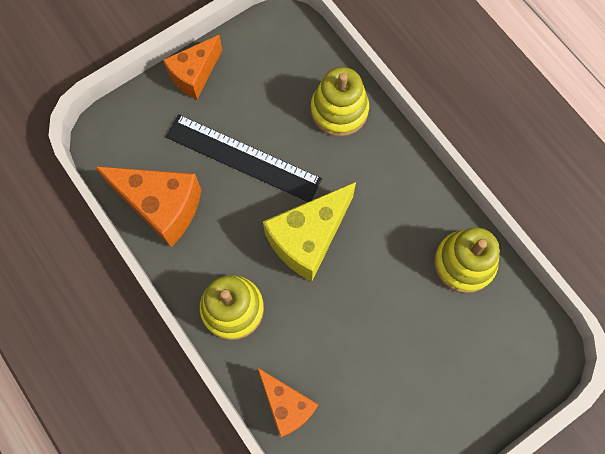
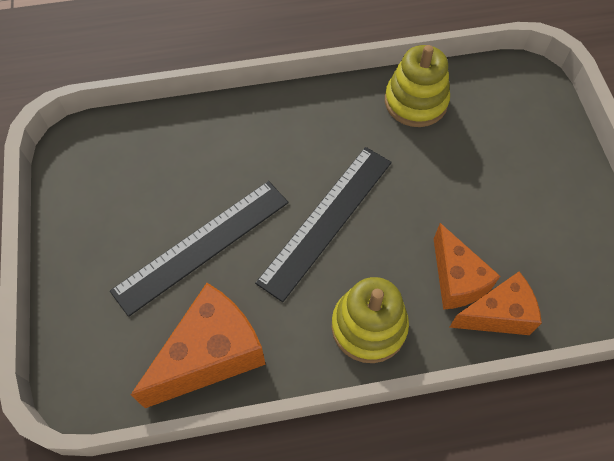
camera: 65 degrees left, 10 degrees down
orange cheese [163,35,222,99] -> orange cheese moved to [434,223,500,310]
yellow cheese [263,182,356,282] -> black ruler [255,147,392,302]
yellow stacking toy [311,67,369,137] -> none

